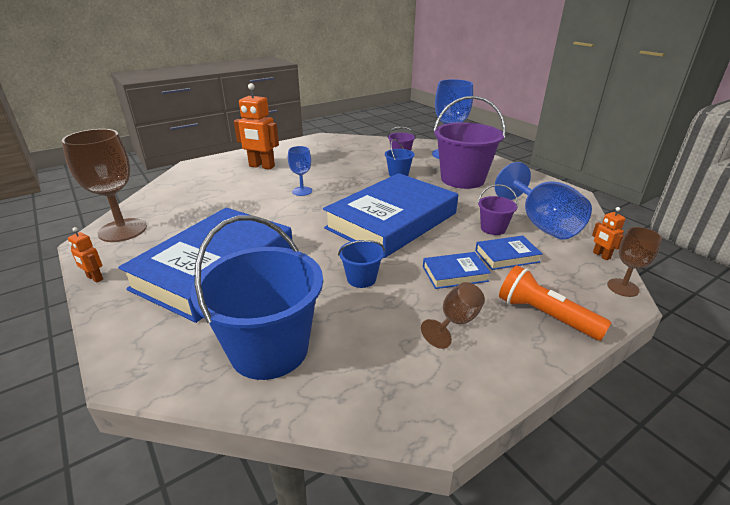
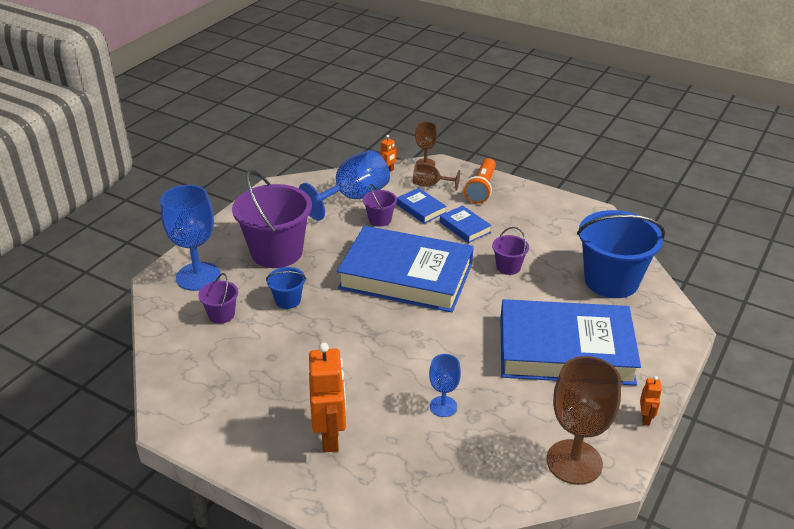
camera: 115 degrees left, 5 degrees up
blue goblet [288,146,312,196] -> blue goblet moved to [429,354,461,417]
blue bucket [338,240,385,288] -> purple bucket [492,227,529,275]
brown goblet [421,282,485,349] -> brown goblet moved to [413,164,460,190]

